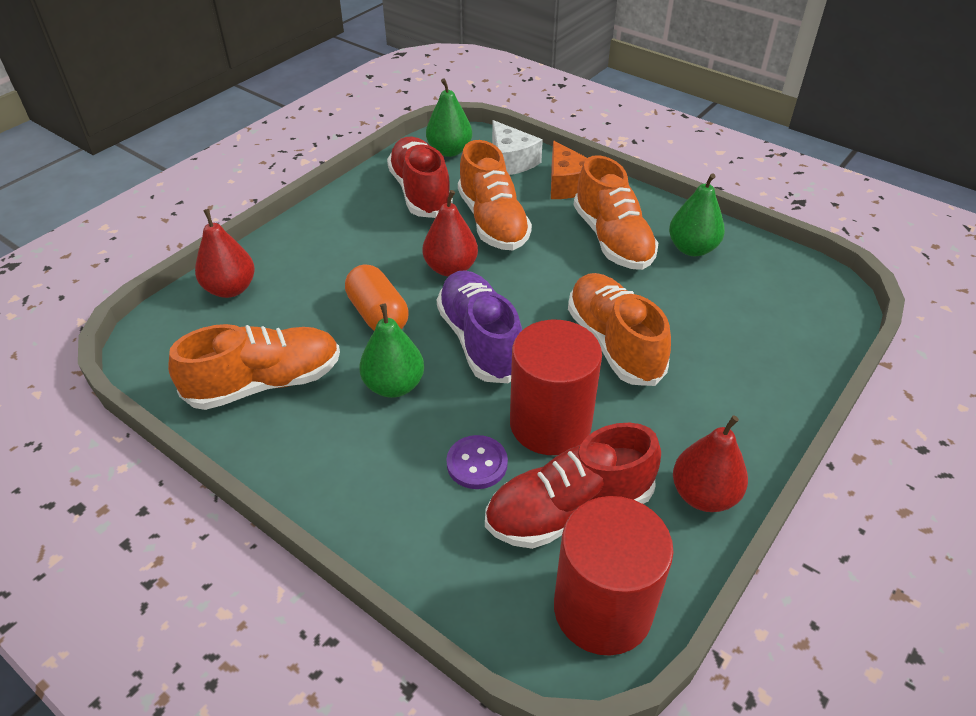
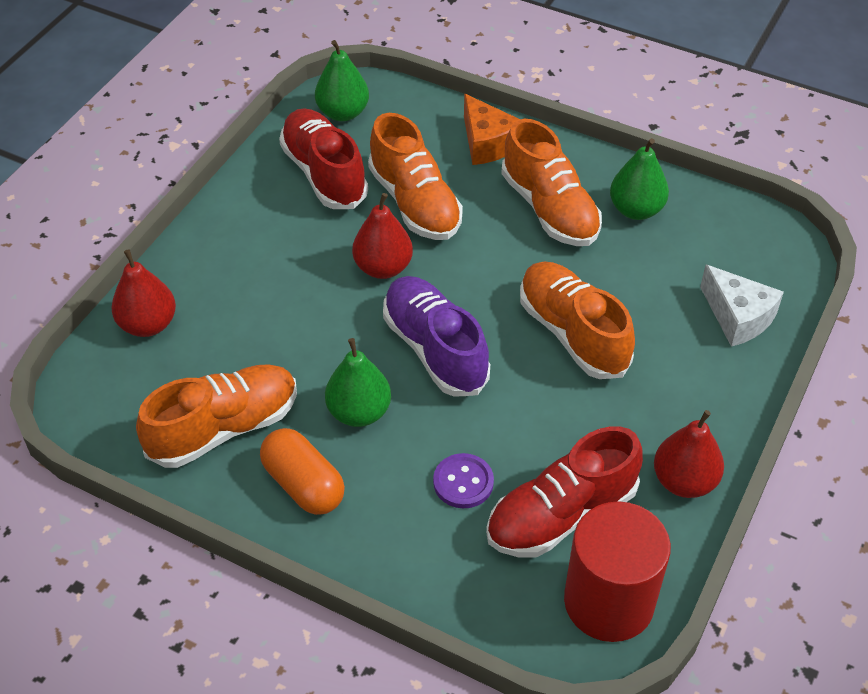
camera: 10 degrees left, 5 degrees up
orange capsule [345,264,408,331] -> orange capsule moved to [260,428,345,515]
white cheese [492,120,543,175] -> white cheese moved to [700,265,784,347]
red cylinder [510,320,602,455] -> none

